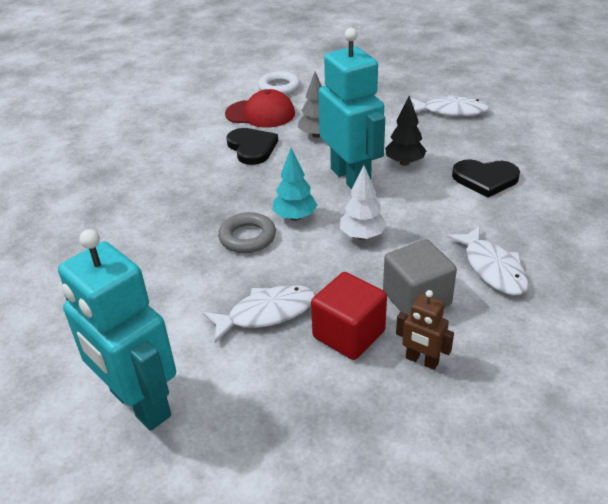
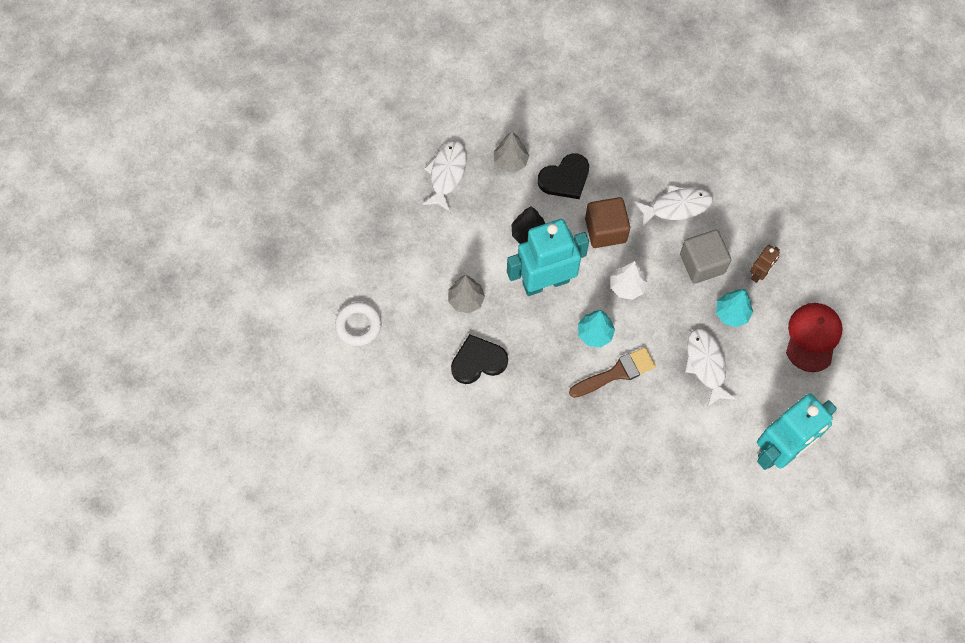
camera: 85 degrees left, 30 degrees up
grey ring [218,212,276,253] -> brown brush [569,347,656,398]
red cap [225,89,295,128] -> red cap moved to [786,303,843,372]
red cube [311,272,387,360] -> turquoise tree [716,289,753,327]
black heart [452,159,520,198] -> black heart turned 45 degrees clockwise [538,153,589,199]
none -> grey tree [494,131,529,173]
none -> brown cube [585,197,630,248]

